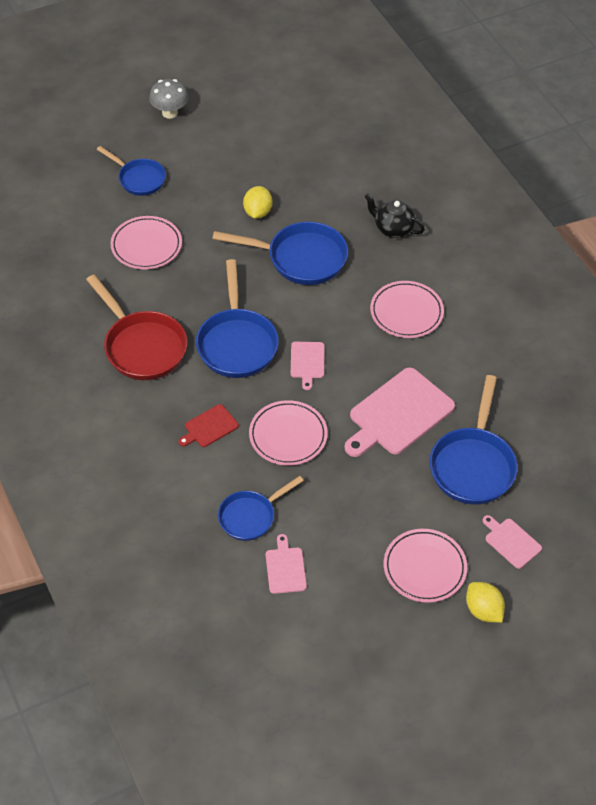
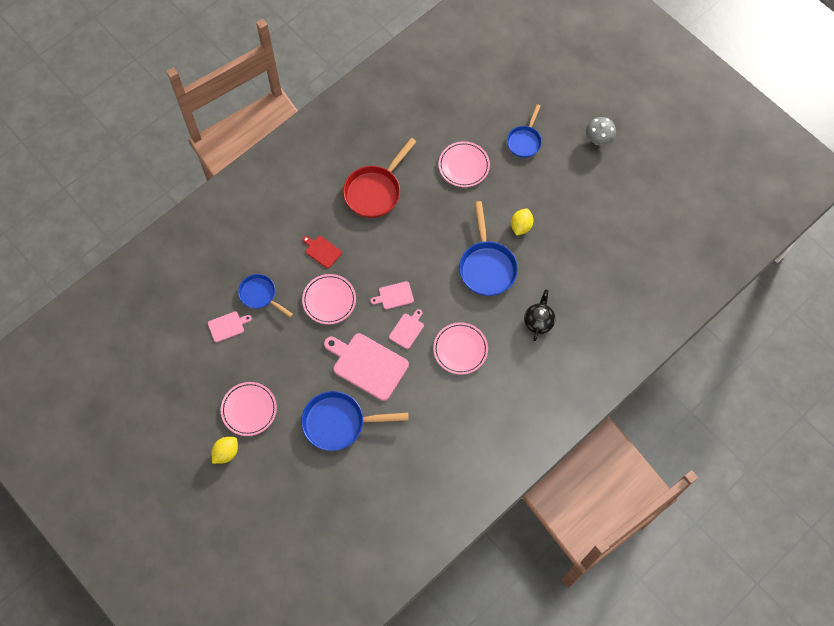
camera: 75 degrees right, 15 degrees up
blue pan [196,259,279,378] -> none
yellow lemon [243,186,272,219] -> yellow lemon turned 60 degrees counterclockwise [511,208,533,236]
pink cutting board [482,515,542,569] -> pink cutting board moved to [389,309,424,349]

